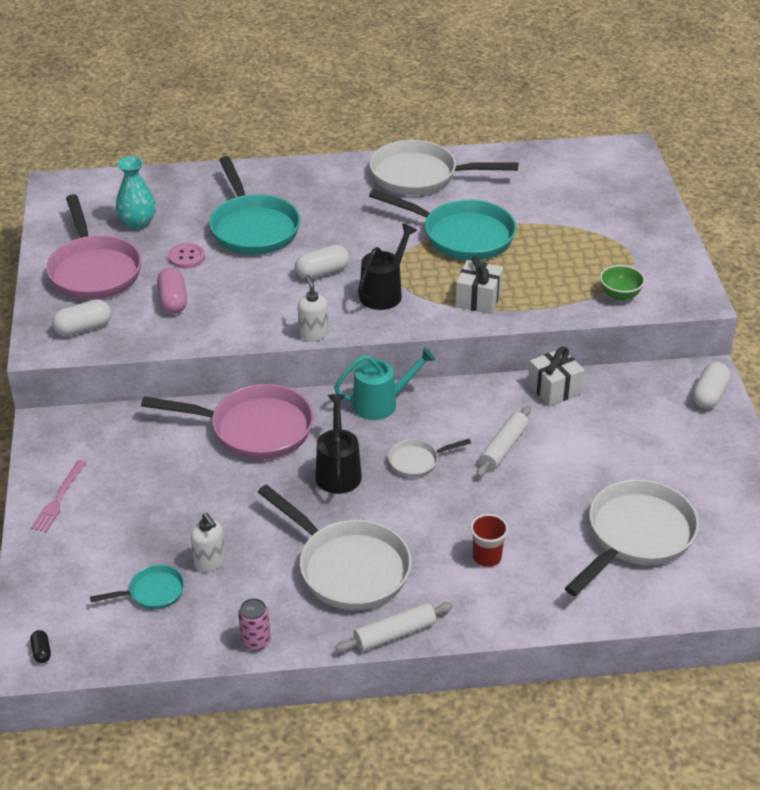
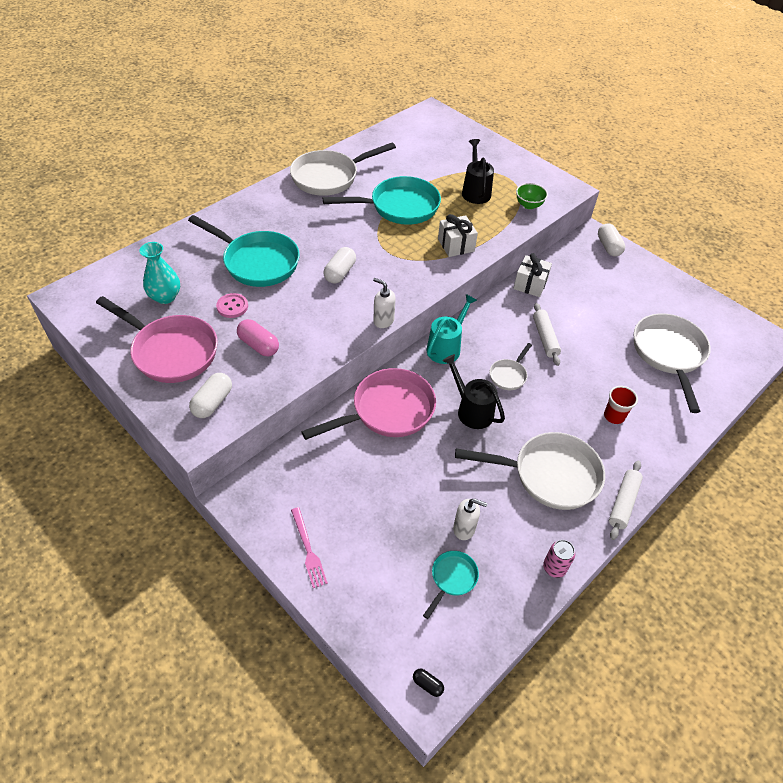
camera: 40 degrees left, 10 degrees up
black watering can [358,224,417,310] -> black watering can moved to [462,139,494,204]

